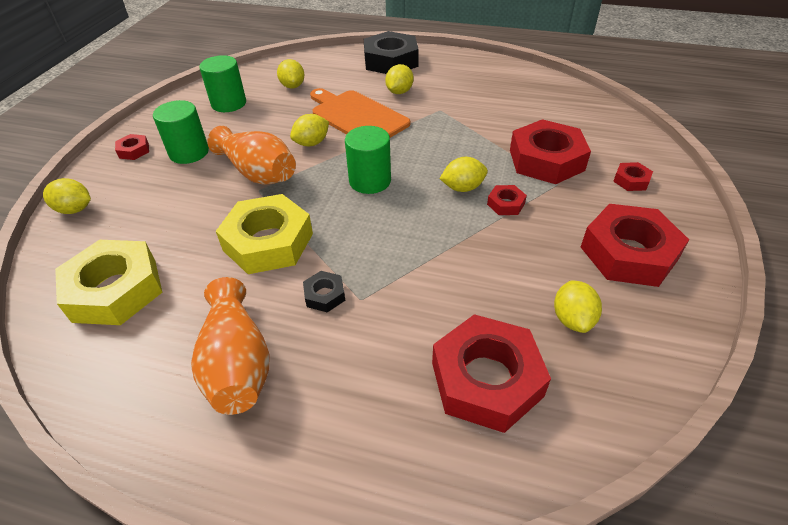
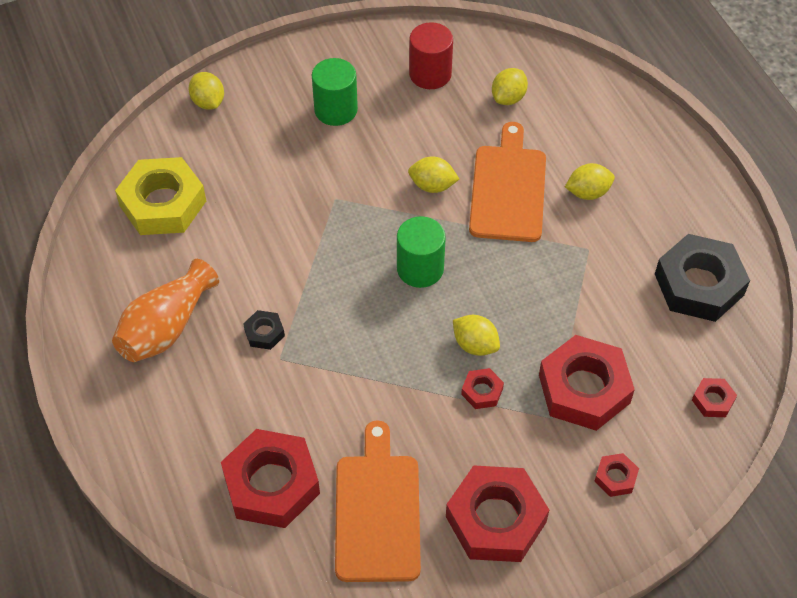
camera: 50 degrees right, 10 degrees up
red nut [115,134,149,160] -> red nut moved to [692,378,737,417]
green cylinder [199,55,246,112] -> red cylinder [409,22,453,89]
orange vase [208,126,296,185] -> none
yellow nut [216,194,313,274] -> none
black nut [364,31,419,74] -> black nut moved to [655,234,750,322]
yellow lemon [554,280,602,333] -> orange cutting board [335,420,421,582]

